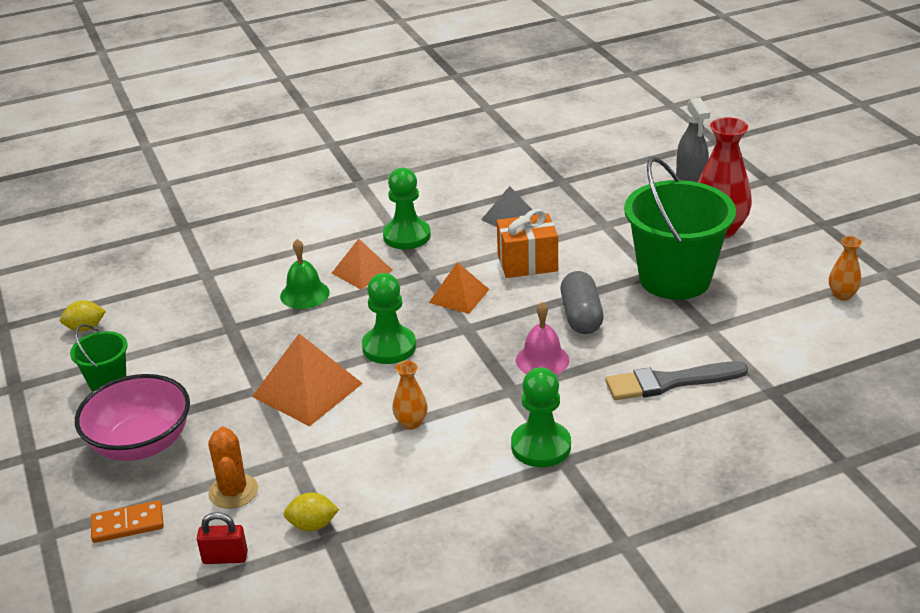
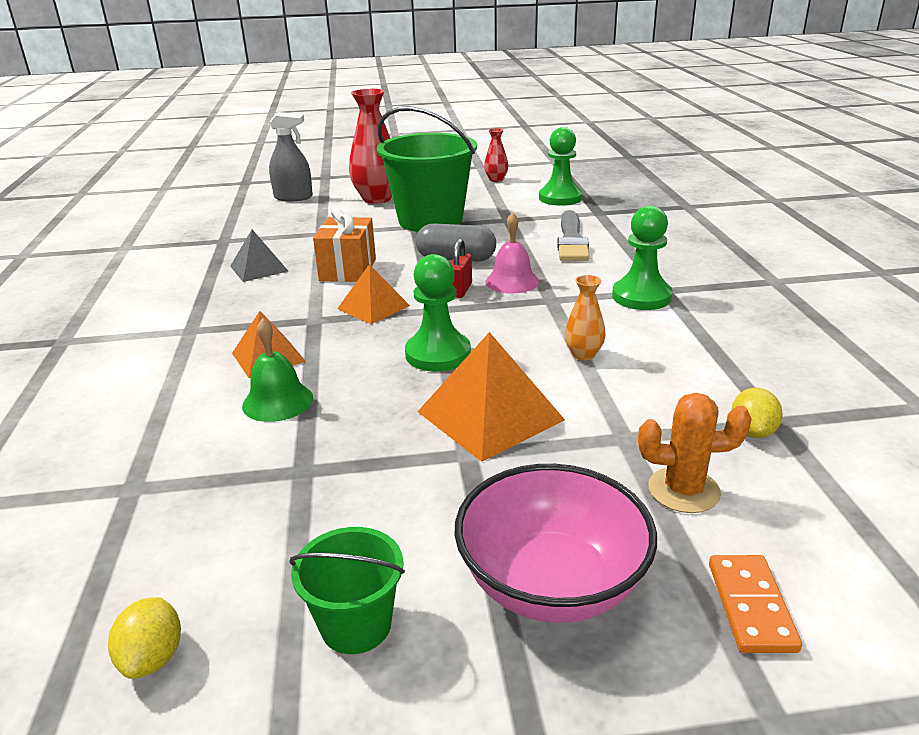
camera: 75 degrees left, 5 degrees down
red padlock [197,512,248,564] -> red padlock moved to [451,238,472,298]
green pawn [383,168,431,249] -> green pawn moved to [539,127,583,206]
orange vase [829,236,862,300] -> red vase [484,128,508,182]

